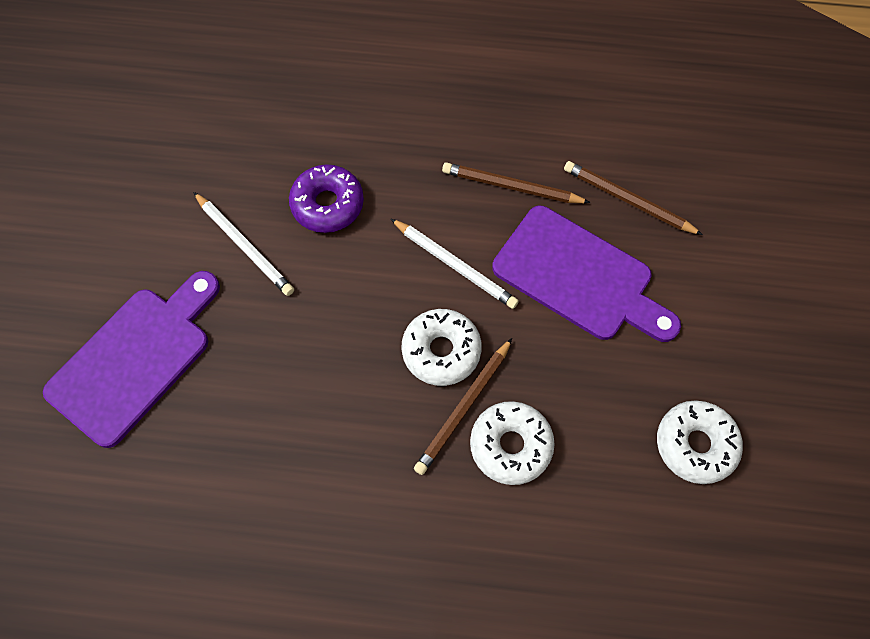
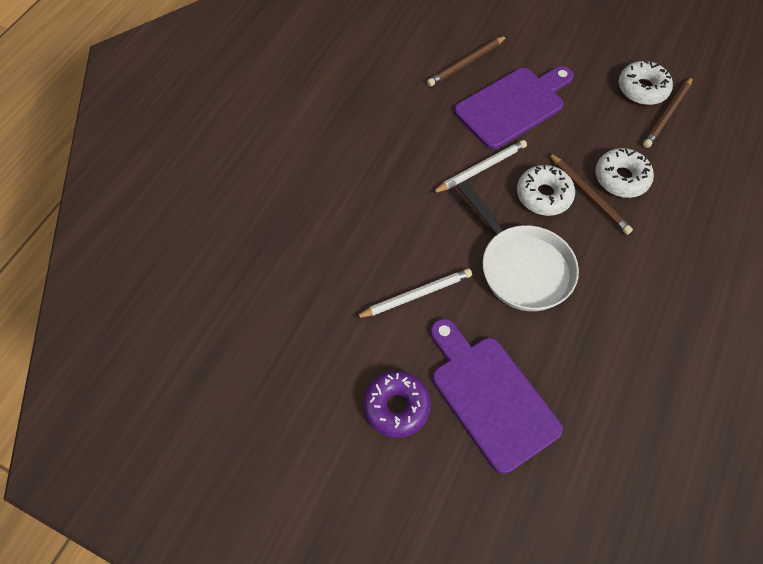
camera: 70 degrees left, 5 degrees down
purple donut [289,164,364,233] -> purple donut moved to [363,371,431,438]
brown pencil [442,162,591,203] -> brown pencil moved to [643,76,693,148]
none -> white pan [457,181,579,311]

